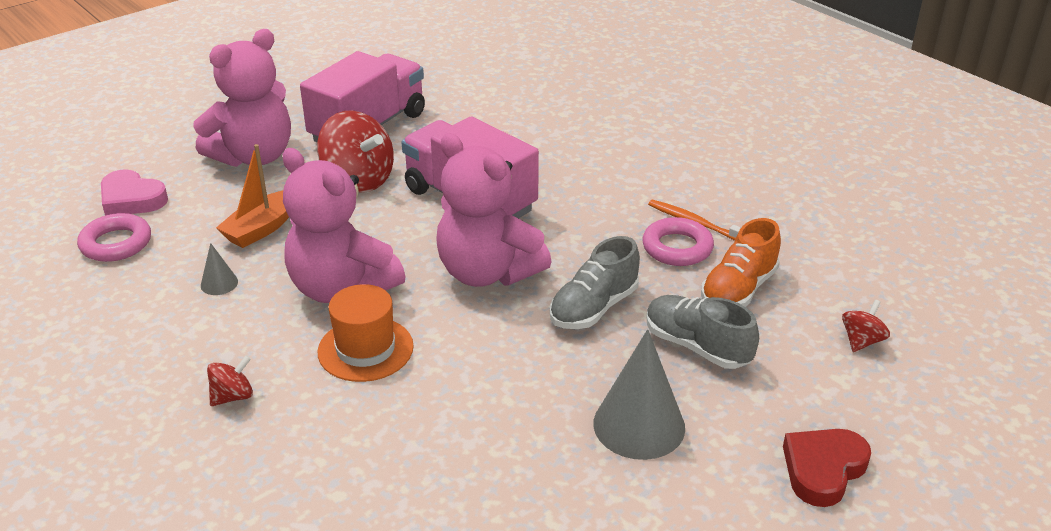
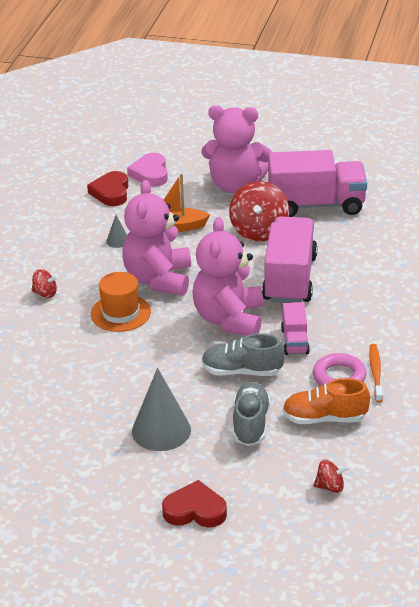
camera: 55 degrees right, 0 degrees up
pink ring [77,213,151,262] -> red heart [87,171,128,206]
none -> pink truck [281,302,310,355]

